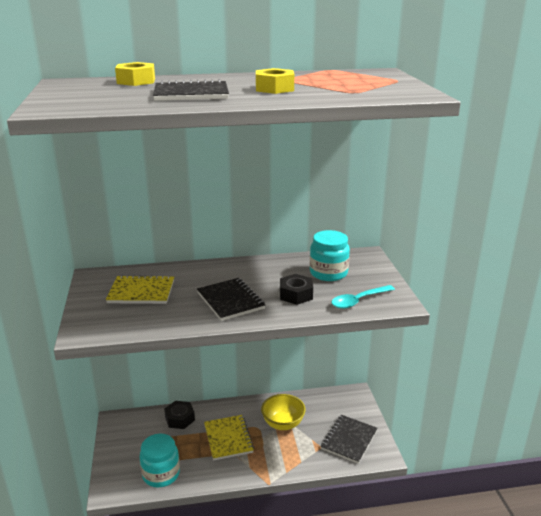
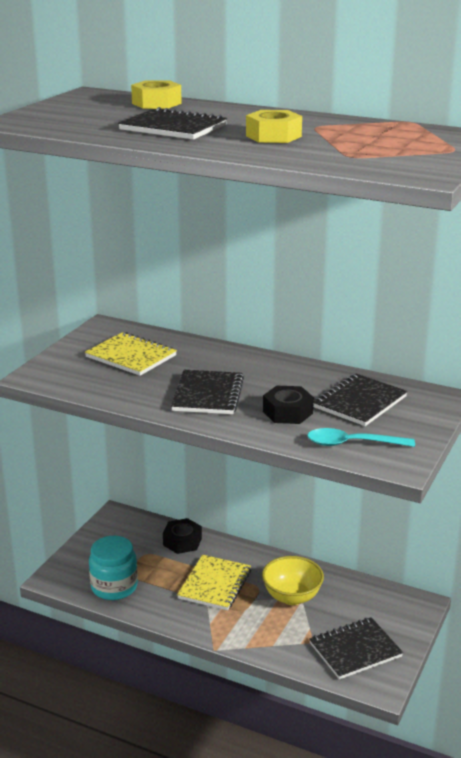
camera: 35 degrees right, 0 degrees up
turquoise jar [310,230,350,281] -> black notebook [313,374,408,426]

